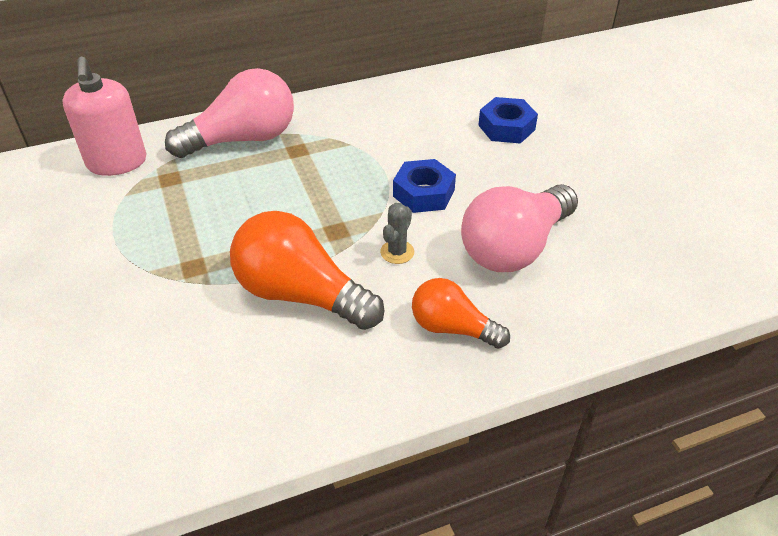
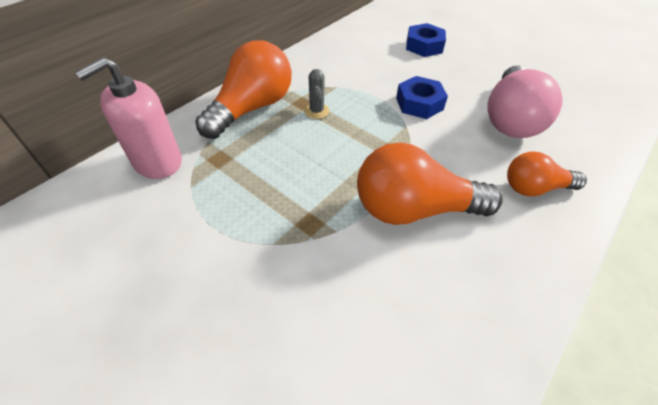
camera: 30 degrees left, 5 degrees up
pink soap dispenser [62,57,146,176] -> pink soap dispenser turned 90 degrees clockwise [75,57,182,179]
pink light bulb [165,68,294,158] -> orange light bulb [195,41,292,139]
grey cactus [380,203,414,264] -> grey cactus moved to [304,69,329,119]

